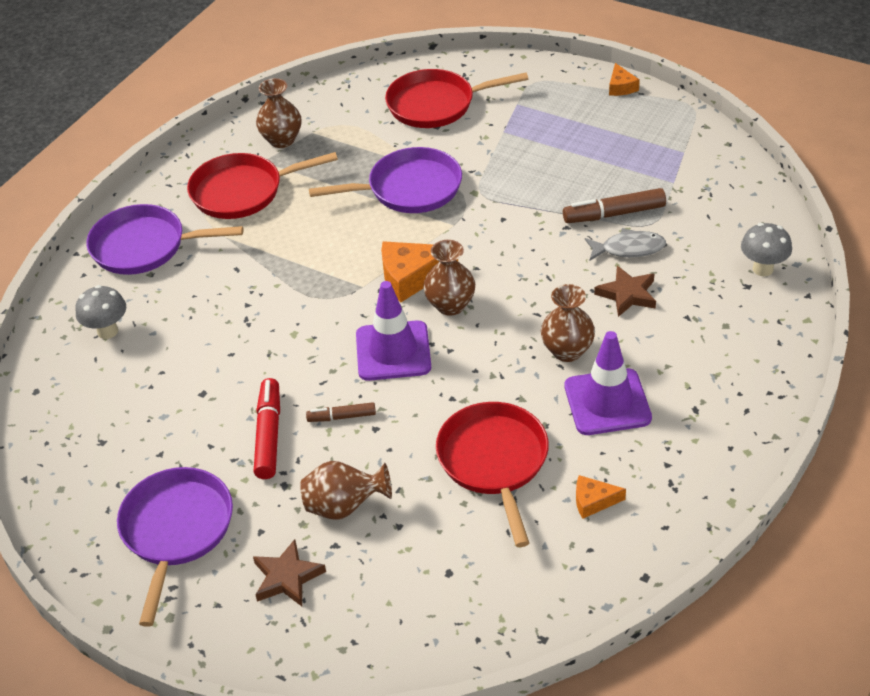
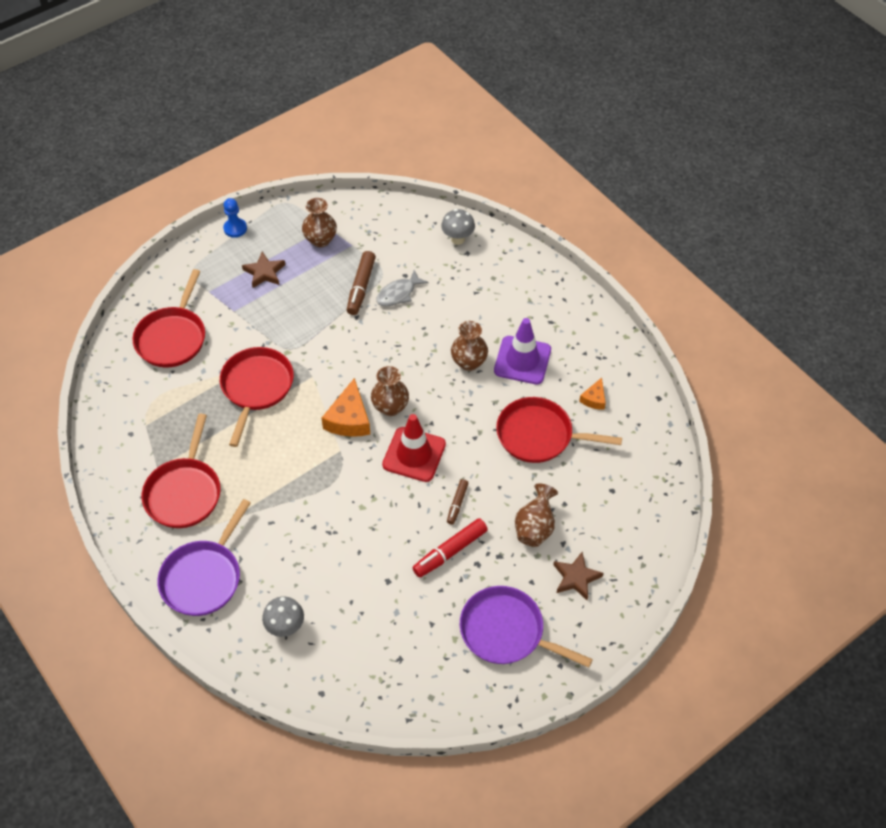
camera: 70 degrees left, 10 degrees up
red marker [253,378,280,479] -> red marker turned 60 degrees counterclockwise [412,518,488,578]
brown vase [256,78,301,148] -> brown vase moved to [302,198,337,247]
purple pan [309,147,462,213] -> red pan [220,347,294,447]
purple traffic cone [356,281,431,381] -> red traffic cone [382,414,446,482]
grey fish [585,228,666,260] -> grey fish turned 150 degrees counterclockwise [376,270,429,307]
brown star [594,266,656,317] -> brown star moved to [242,252,285,288]
orange cheese [609,63,640,96] -> blue pawn [223,198,247,238]

